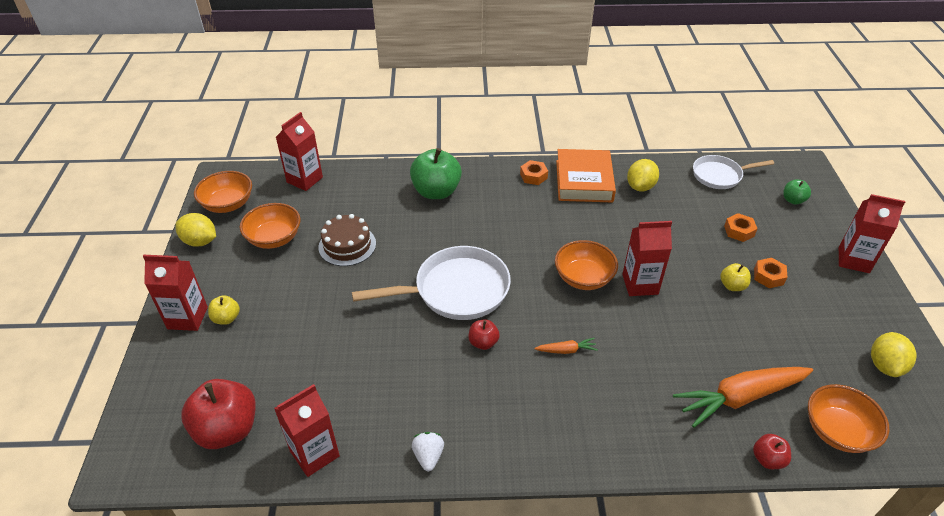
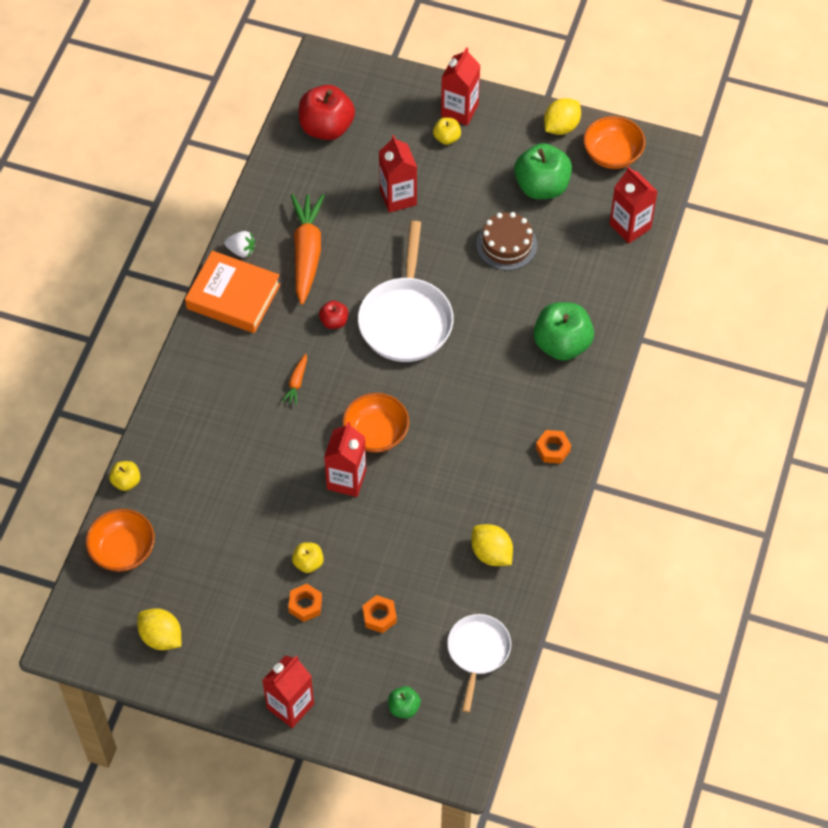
camera: 110 degrees right, 15 degrees up
orange bowl [240,203,301,249] -> green apple [514,143,572,199]
red carton [274,384,340,477] -> red carton moved to [379,135,417,213]
orange book [556,149,616,203] -> orange book moved to [185,251,281,333]
orange carrot [673,367,813,428] -> orange carrot moved to [291,194,325,305]
red apple [753,434,791,469] -> yellow apple [109,461,140,491]

